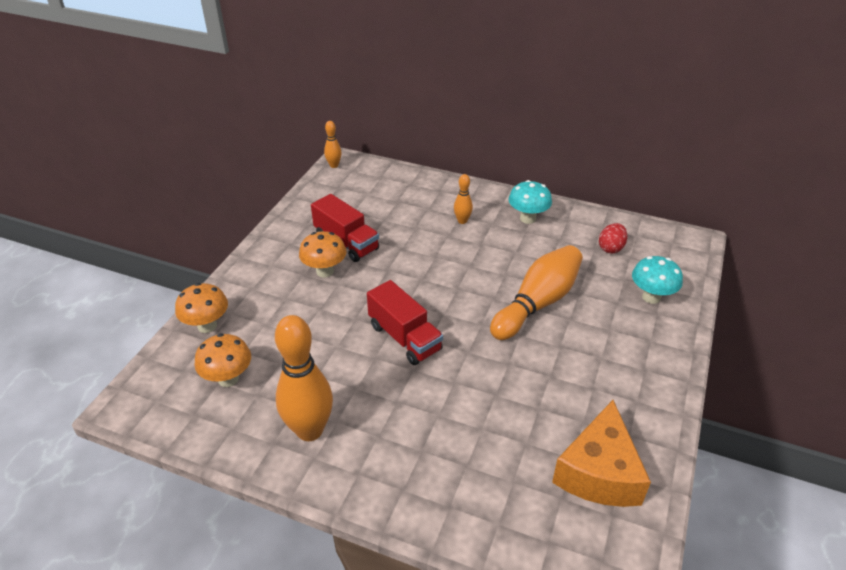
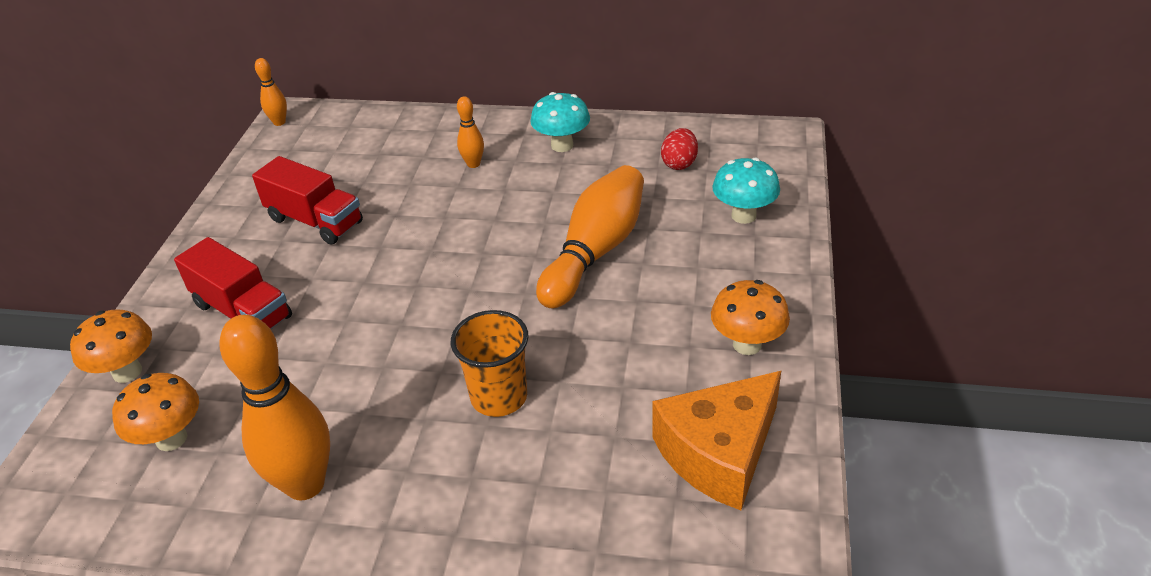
camera: 10 degrees left, 0 degrees up
orange mushroom [299,231,346,277] -> orange mushroom moved to [711,280,790,355]
red truck [367,280,443,365] -> red truck moved to [174,237,292,329]
orange cheese [552,400,651,507] -> orange cheese turned 45 degrees clockwise [653,371,781,510]
none -> orange cup [451,310,529,417]

